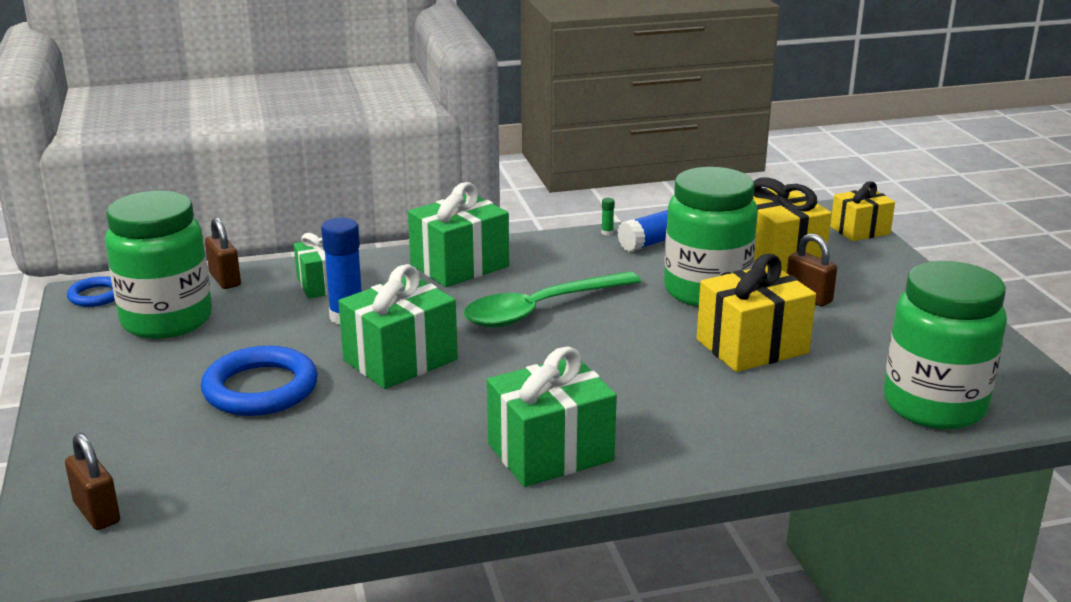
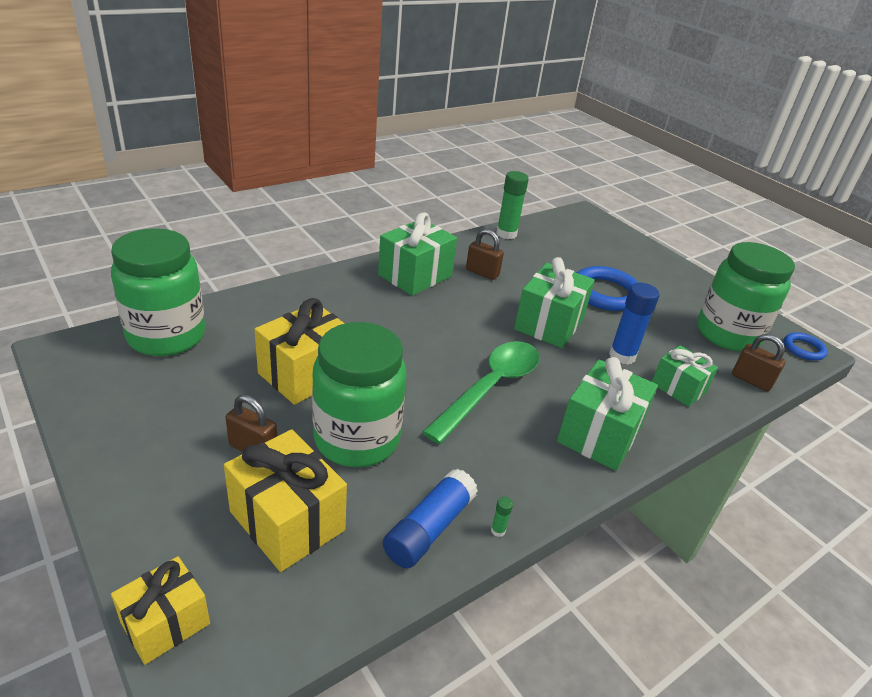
camera: 155 degrees right, 10 degrees up
brown padlock [65,433,120,530] -> brown padlock moved to [466,229,504,280]
none -> green glue stick [496,171,529,239]

